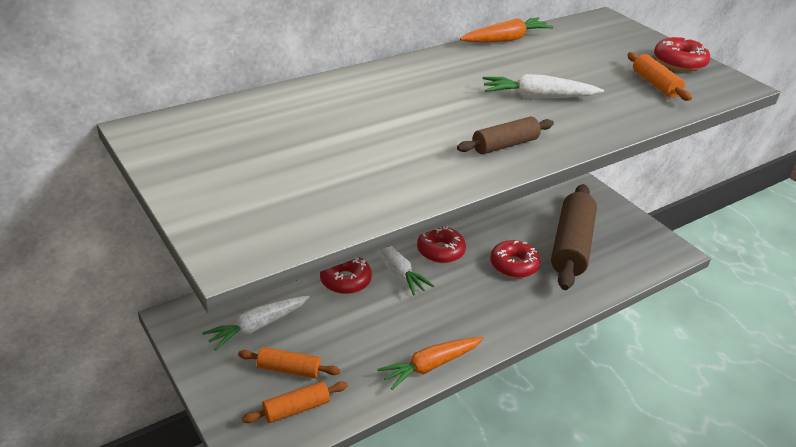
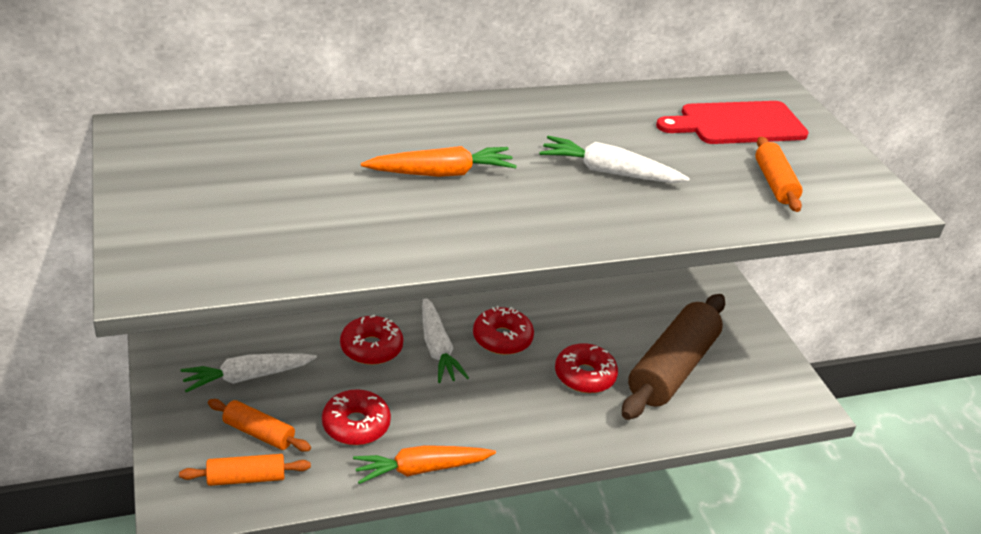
camera: 15 degrees right, 0 degrees up
brown rolling pin [457,117,554,154] -> none
orange carrot [460,18,554,42] -> orange carrot moved to [361,146,517,177]
red donut [654,37,710,72] -> red donut moved to [322,389,391,445]
none -> red cutting board [656,101,809,144]

